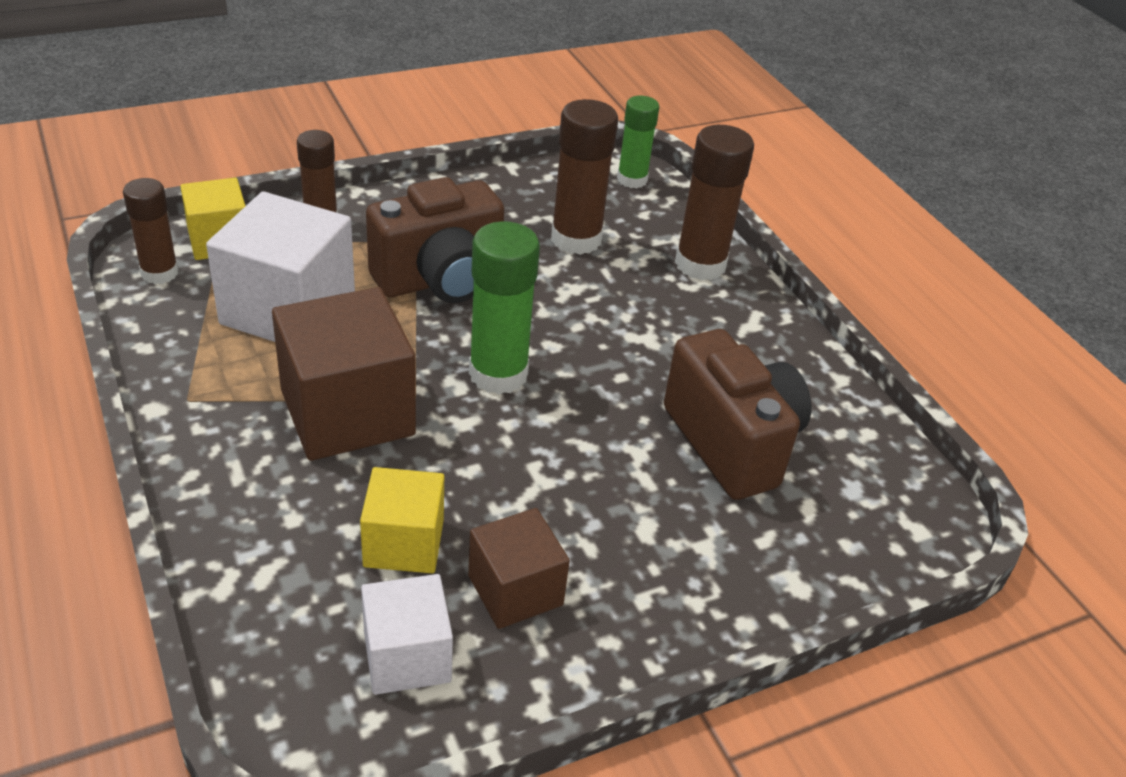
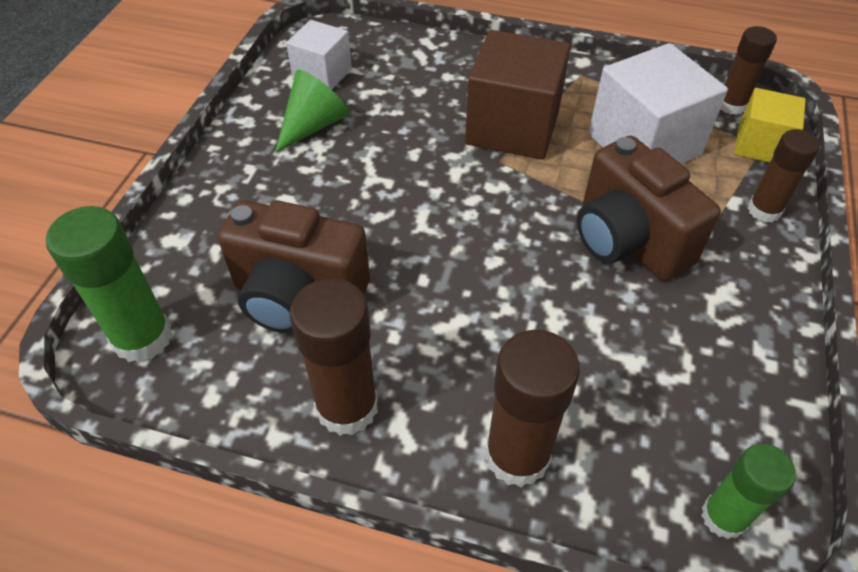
camera: 135 degrees right, 10 degrees up
yellow cube [360,467,444,573] -> none
brown camera [366,177,504,303] -> brown camera turned 45 degrees counterclockwise [577,136,721,281]
brown cube [468,508,570,629] -> green cone [275,69,349,153]
green glue stick [469,221,540,394] -> green glue stick moved to [46,206,172,363]
brown glue stick [551,99,618,255] -> brown glue stick moved to [290,278,378,436]

